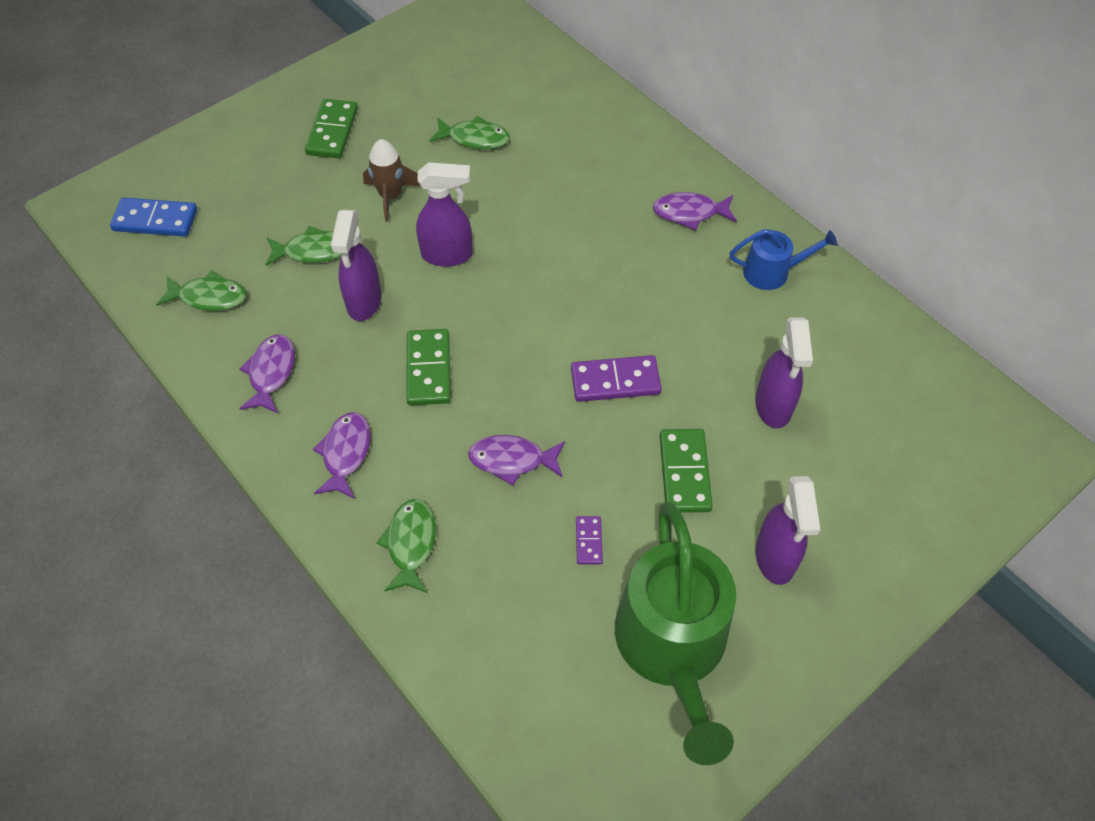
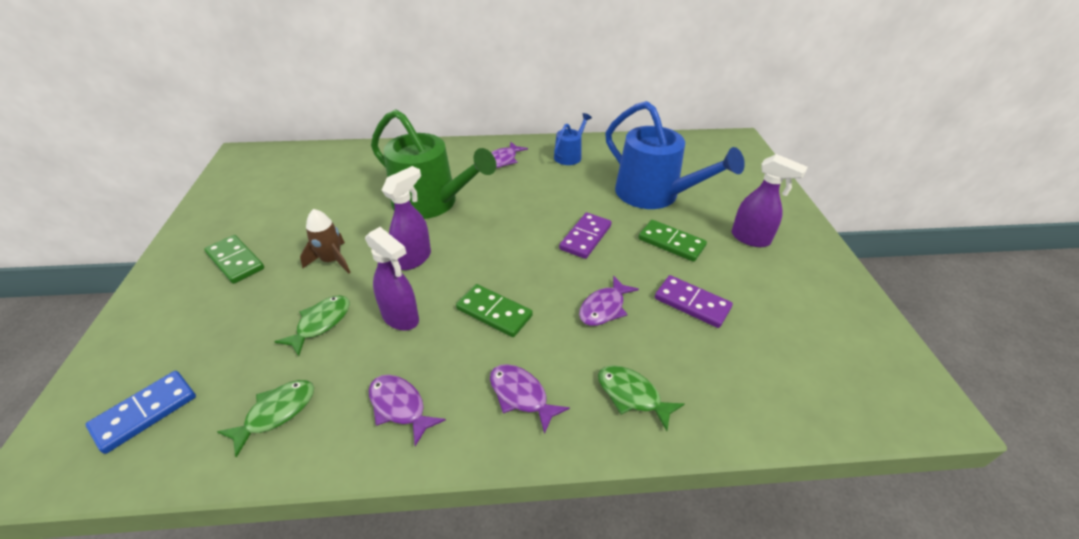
camera: 55 degrees left, 15 degrees down
green fish [429,116,510,150] -> none
purple domino [576,516,603,565] -> purple domino [655,275,733,328], size x1.85
green watering can [615,502,736,765] -> green watering can moved to [371,109,496,219]
purple spray bottle [755,318,813,428] -> blue watering can [605,101,745,209]

